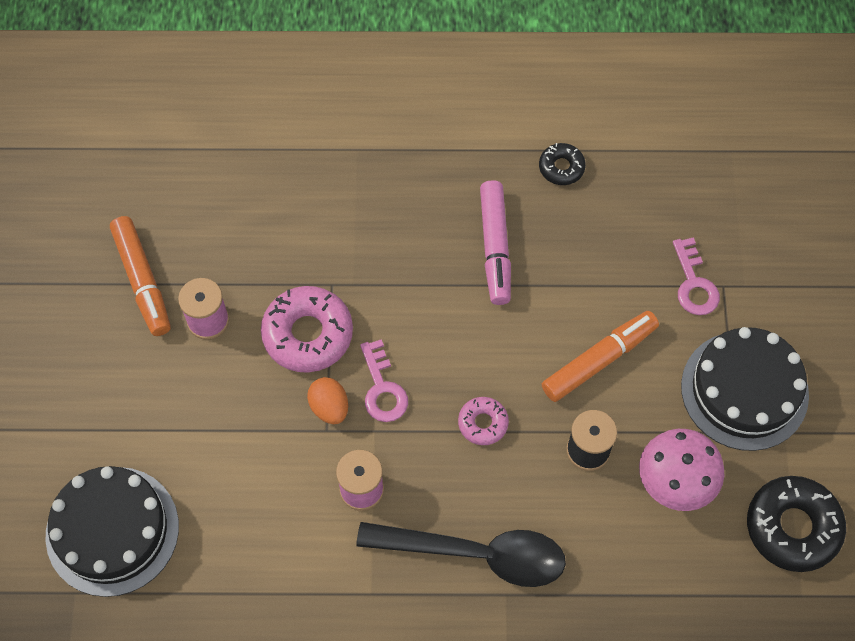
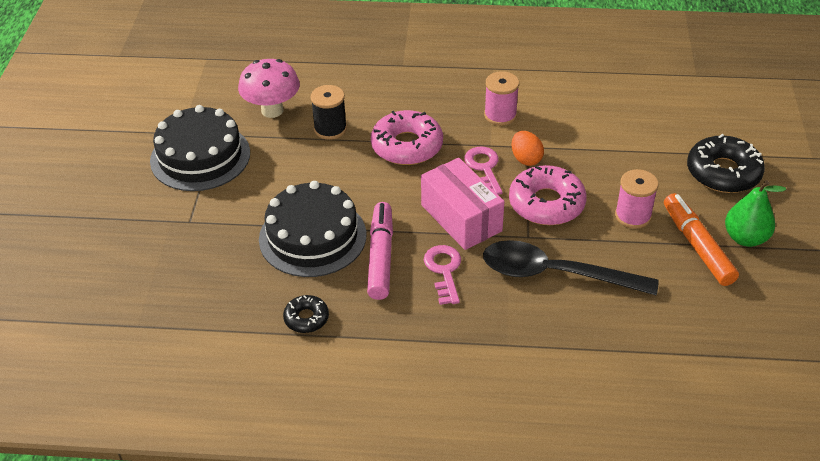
camera: 175 degrees left, 20 degrees down
black cake [46,466,179,597] -> black cake moved to [259,181,366,277]
black spoon [356,522,566,587] -> black spoon moved to [483,240,659,296]
pink donut [458,397,509,445] -> pink donut [371,110,443,165], size x1.86
orange marker [542,311,659,402] -> none
pink key [673,237,720,315] -> pink key moved to [424,245,461,305]
black donut [747,476,846,572] -> black donut moved to [687,134,765,193]
none -> pink box [421,158,505,250]
none -> green pear [725,180,786,247]

